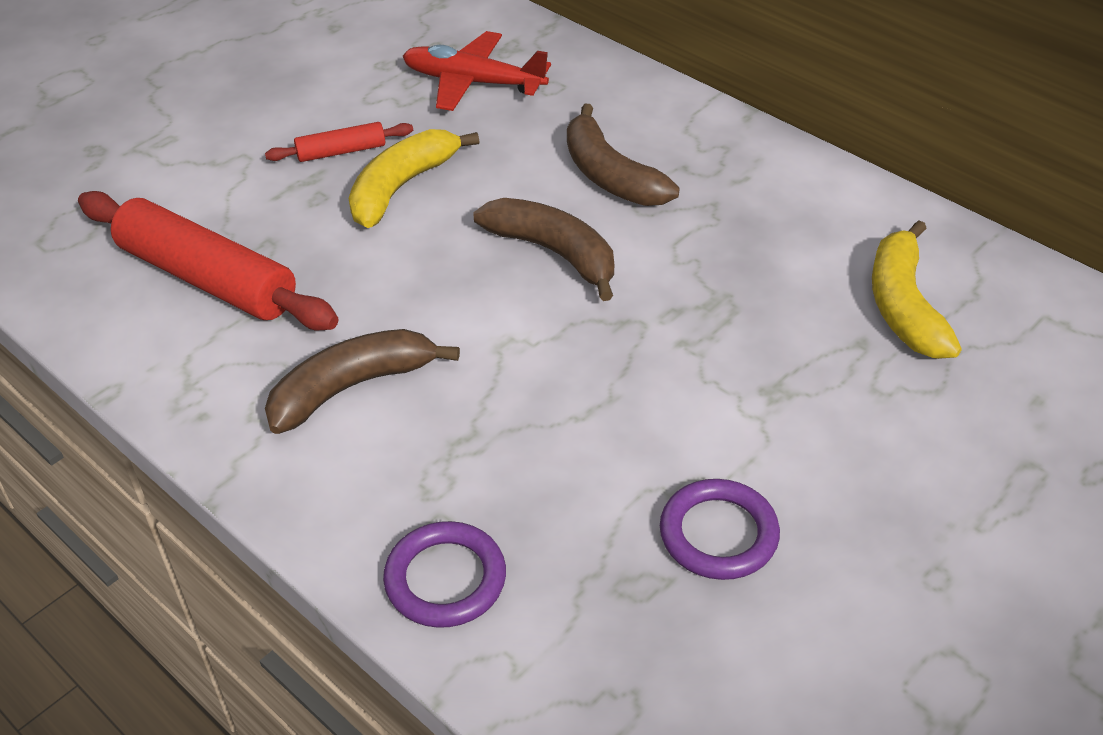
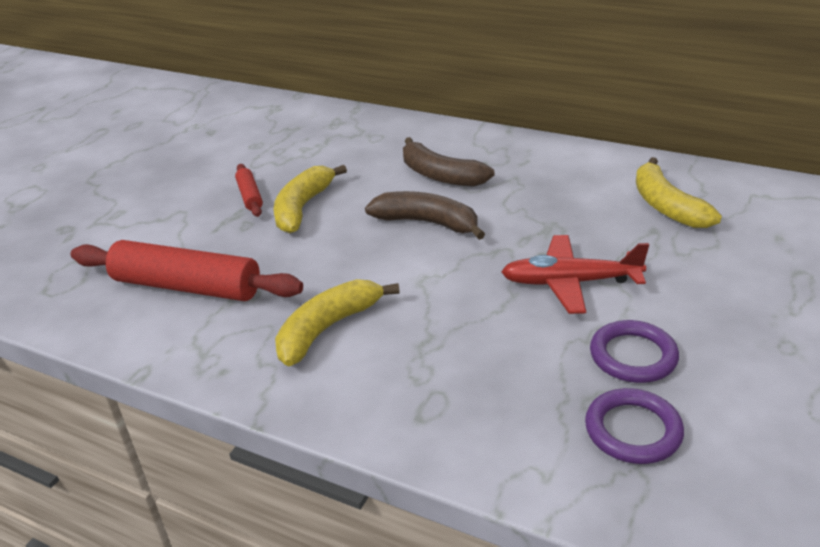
camera: 15 degrees left, 10 degrees down
red rolling pin [265,122,413,162] -> red rolling pin turned 75 degrees counterclockwise [235,164,263,217]
brown banana [265,329,460,434] -> yellow banana [275,279,400,366]
purple ring [383,521,506,628] -> purple ring moved to [585,388,684,464]
red plane [403,31,551,111] -> red plane moved to [501,235,649,314]

